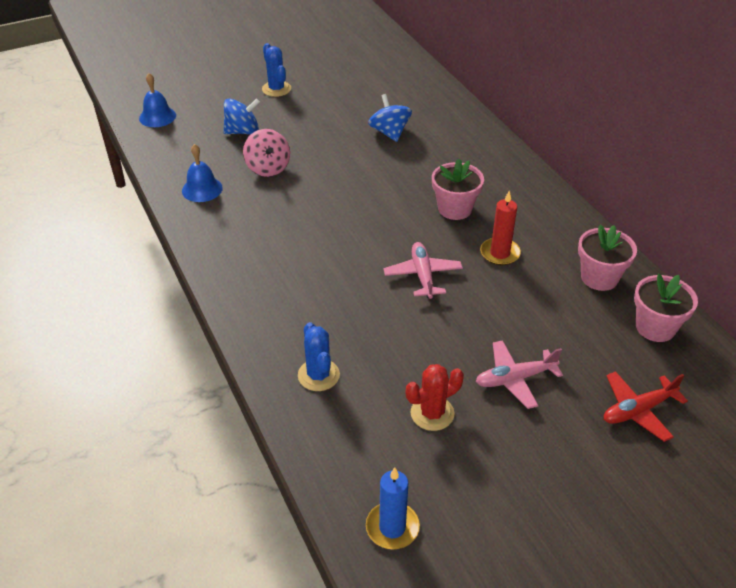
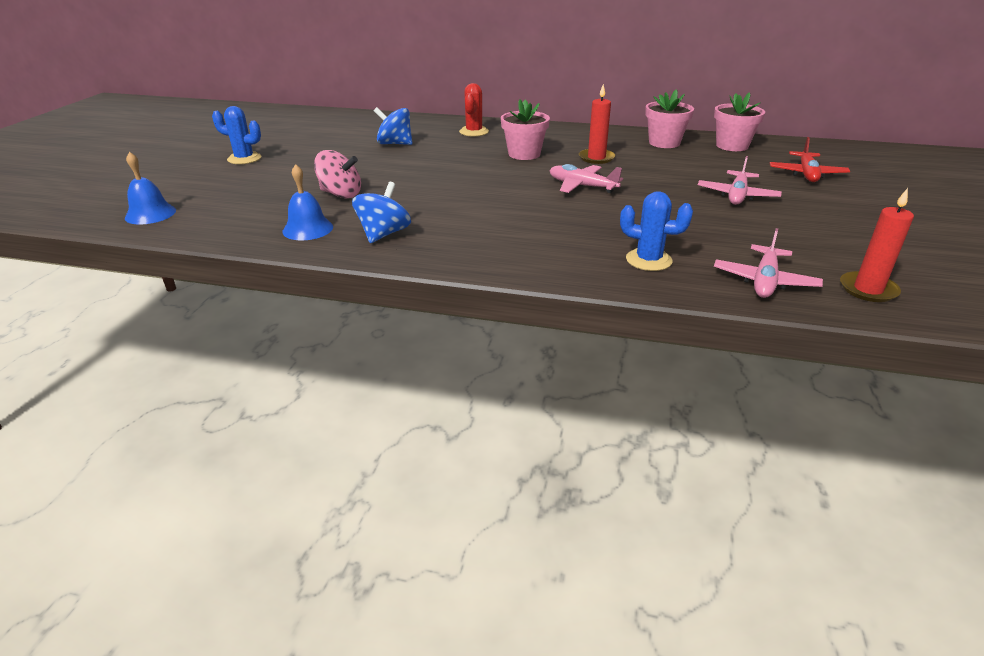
camera: 50 degrees left, 10 degrees down
blue spinning top [223,98,260,135] -> blue spinning top moved to [352,182,411,243]
blue candle [366,468,420,549] -> red candle [840,188,914,302]
red cactus [406,364,464,431] -> red cactus moved to [459,83,489,137]
none -> pink plane [714,228,823,298]

